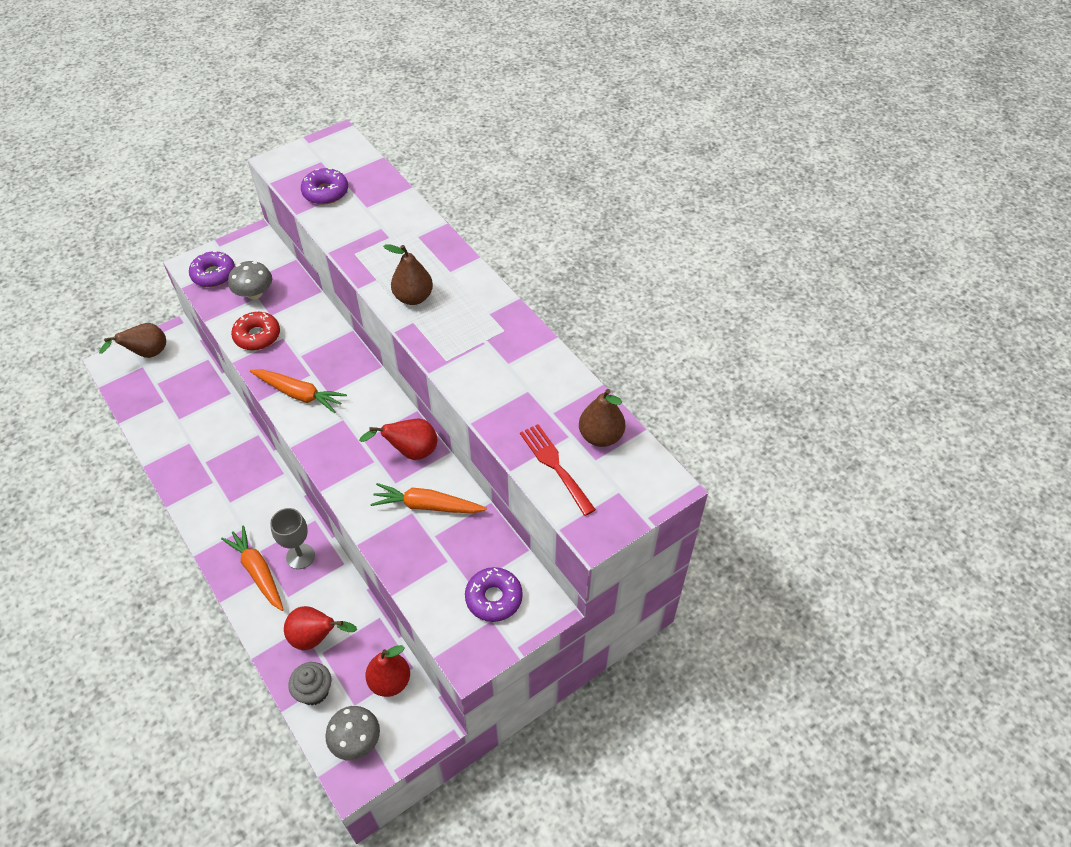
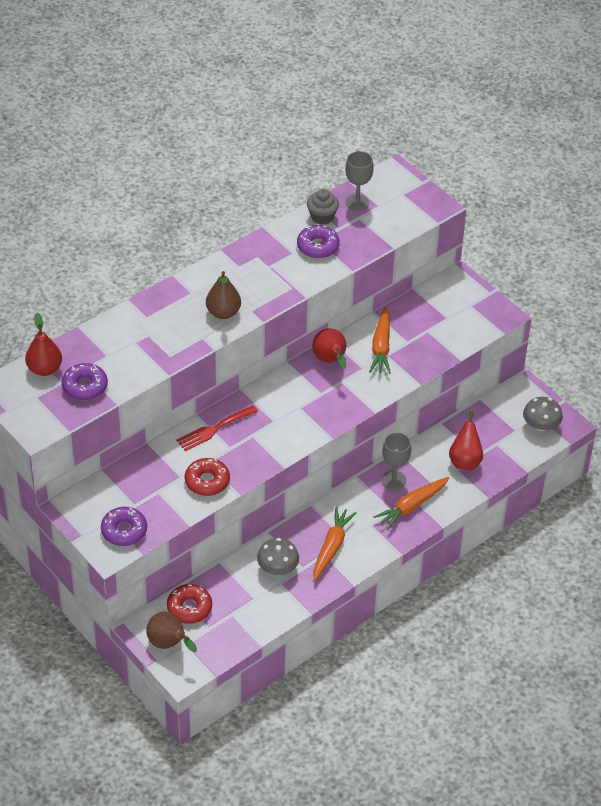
camera: 95 degrees left, 5 degrees down
grey mushroom [228,261,272,299] -> grey mushroom moved to [257,538,299,575]
orange carrot [250,369,347,413] -> orange carrot moved to [313,506,356,581]
grey cupcake [288,662,331,705] -> grey cupcake moved to [307,189,339,225]
red pear [365,645,410,697] -> red pear moved to [25,313,62,376]
purple donut [465,567,523,622] -> purple donut moved to [297,225,340,258]
red fork [520,424,596,516] -> red fork moved to [176,405,258,451]
brown pear [579,389,625,447] -> grey goblet [345,151,374,211]
none -> red donut [167,584,212,624]

